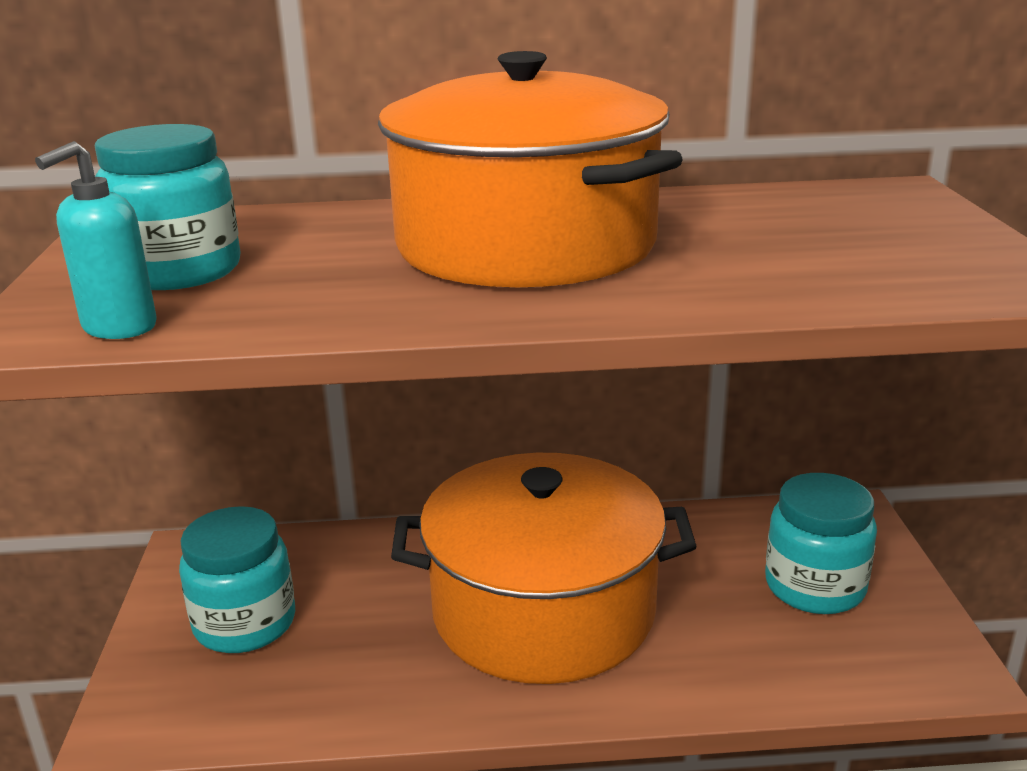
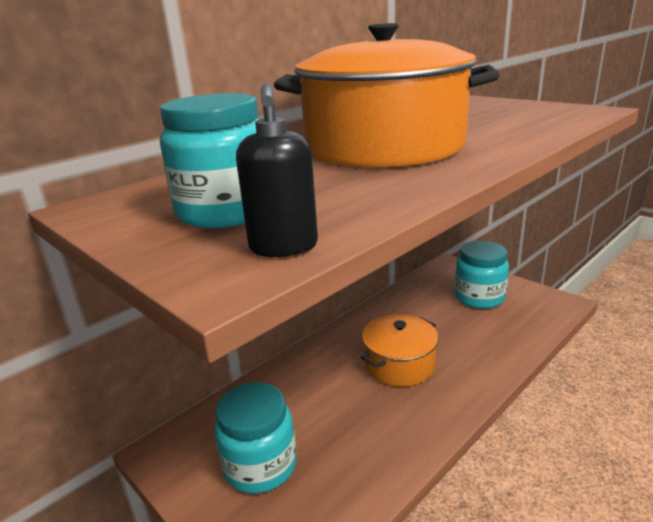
camera: 40 degrees left, 0 degrees up
turquoise soap dispenser [35,141,156,339] -> black soap dispenser [236,83,318,257]
orange pot [391,453,697,684] -> orange pot [361,314,439,387], size x0.54

